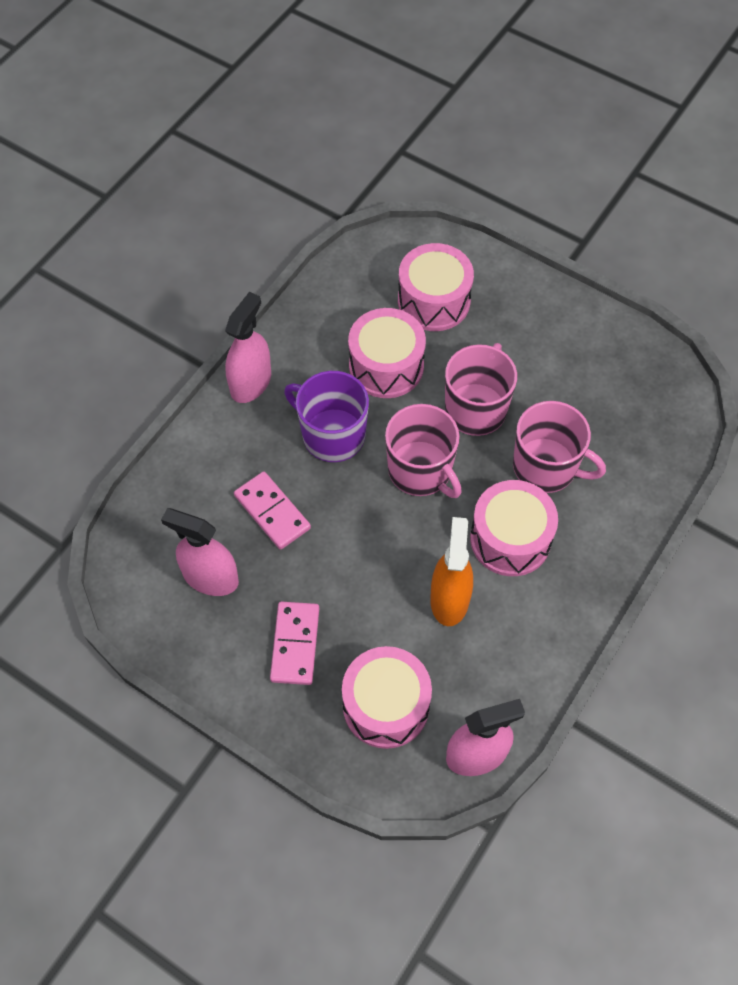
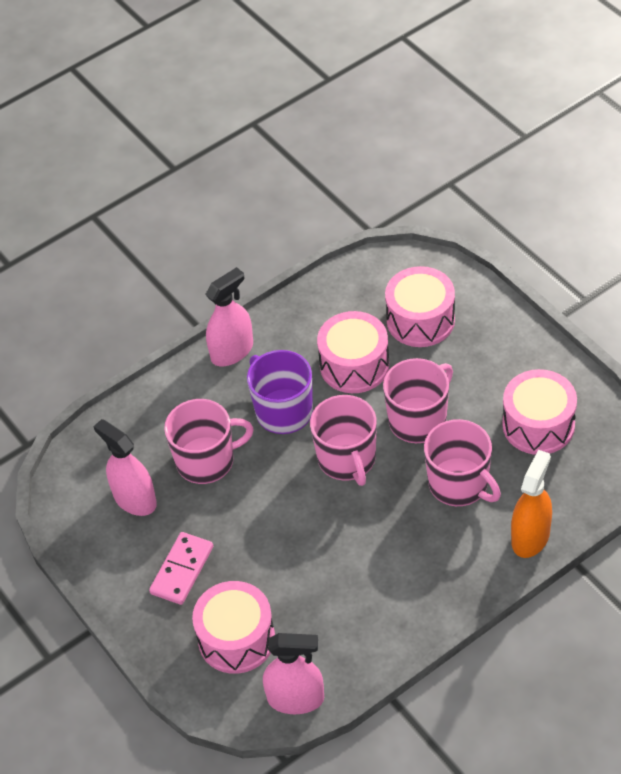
camera: 25 degrees right, 10 degrees down
pink domino [234,471,311,550] -> pink mug [164,399,254,484]
orange spray bottle [430,517,473,626] -> orange spray bottle moved to [511,450,552,558]
pink drum [470,480,558,576] -> pink drum moved to [502,369,577,455]

